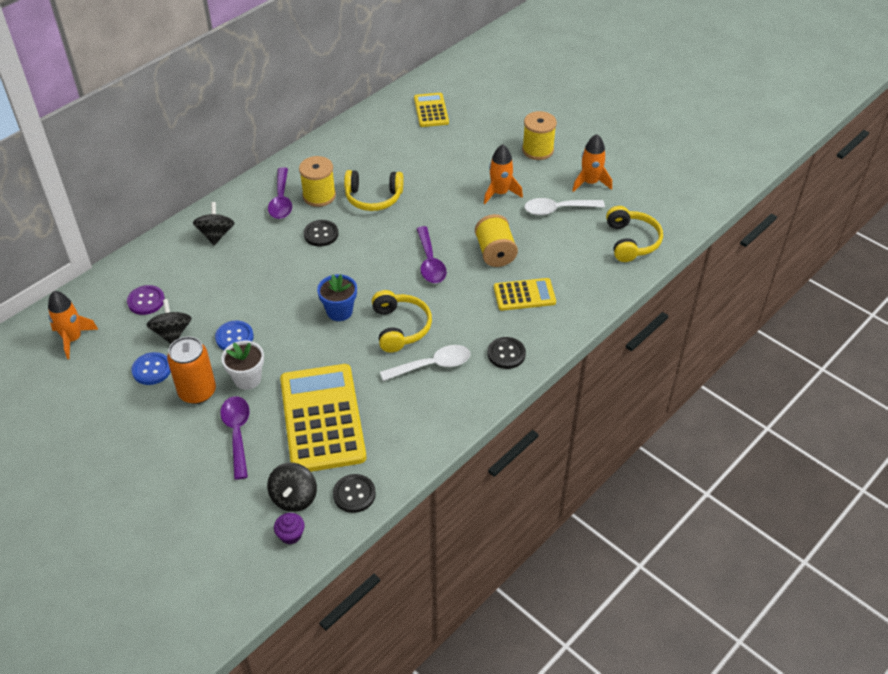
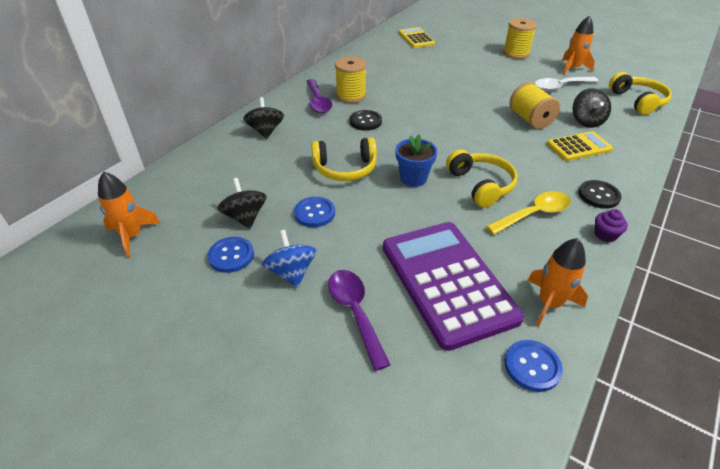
camera: 10 degrees left, 5 degrees down
purple button [127,285,165,315] -> none
orange can [167,336,216,404] -> blue spinning top [262,230,317,287]
white flower pot [221,340,264,390] -> none
black spinning top [267,463,317,512] -> black spinning top moved to [572,88,611,128]
purple cupcake [274,513,305,544] -> purple cupcake moved to [595,209,628,242]
yellow calculator [280,364,366,472] -> purple calculator [383,222,524,351]
black button [333,474,376,513] -> blue button [504,340,563,392]
yellow headphones [344,170,404,211] -> yellow headphones moved to [311,137,377,181]
white spoon [380,345,471,381] -> yellow spoon [485,191,571,235]
purple spoon [417,226,447,283] -> none
orange rocket [484,144,523,204] -> orange rocket moved to [527,238,588,327]

